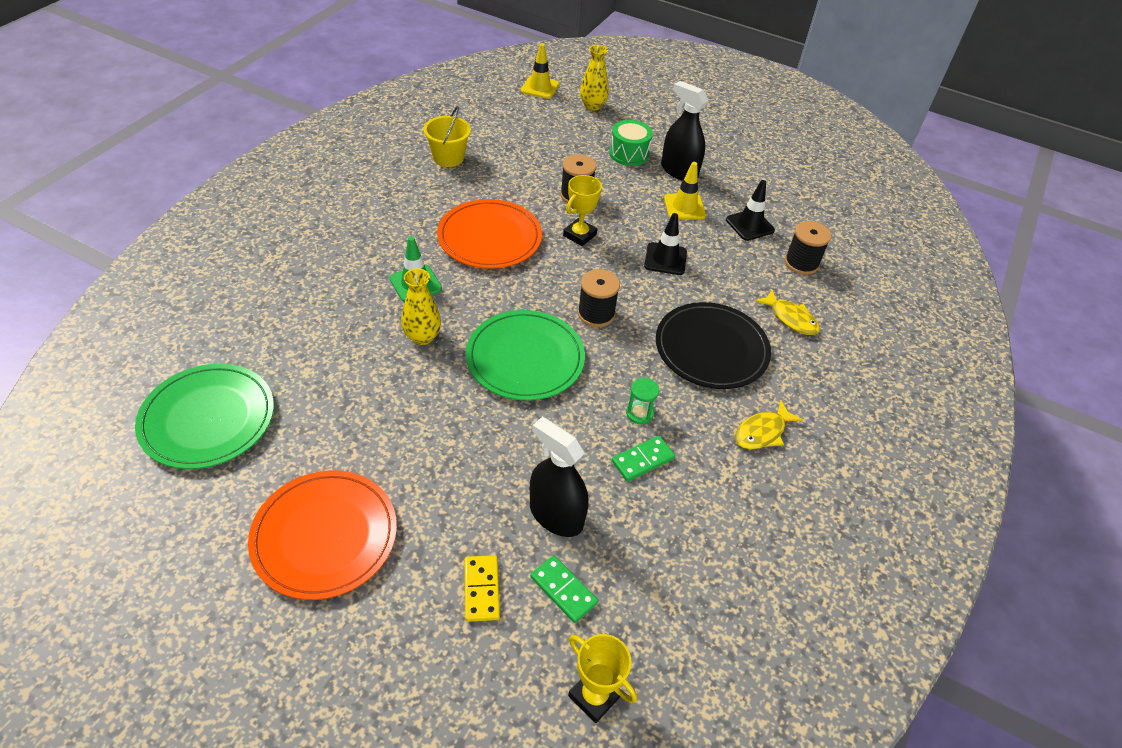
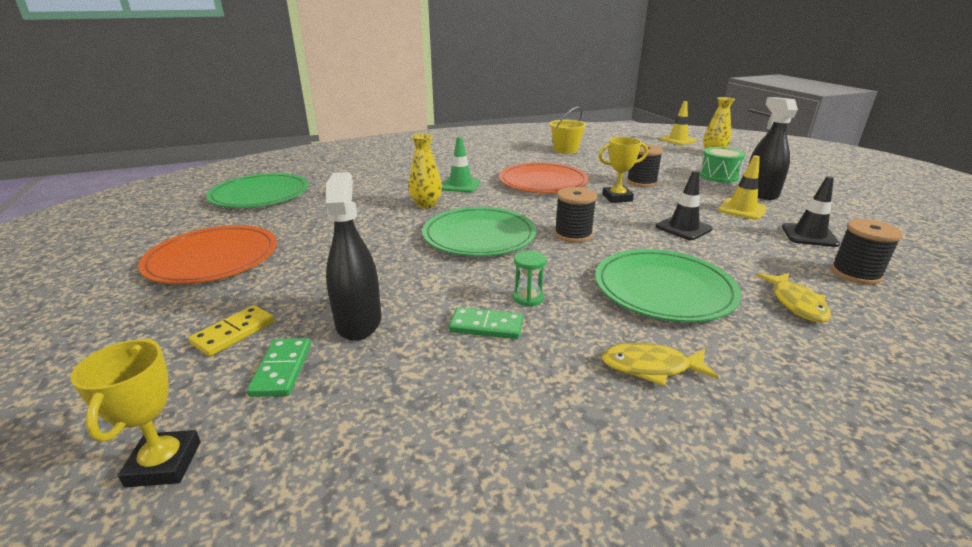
camera: 45 degrees right, 20 degrees down
black plate [656,302,771,389] -> green plate [595,249,741,322]

